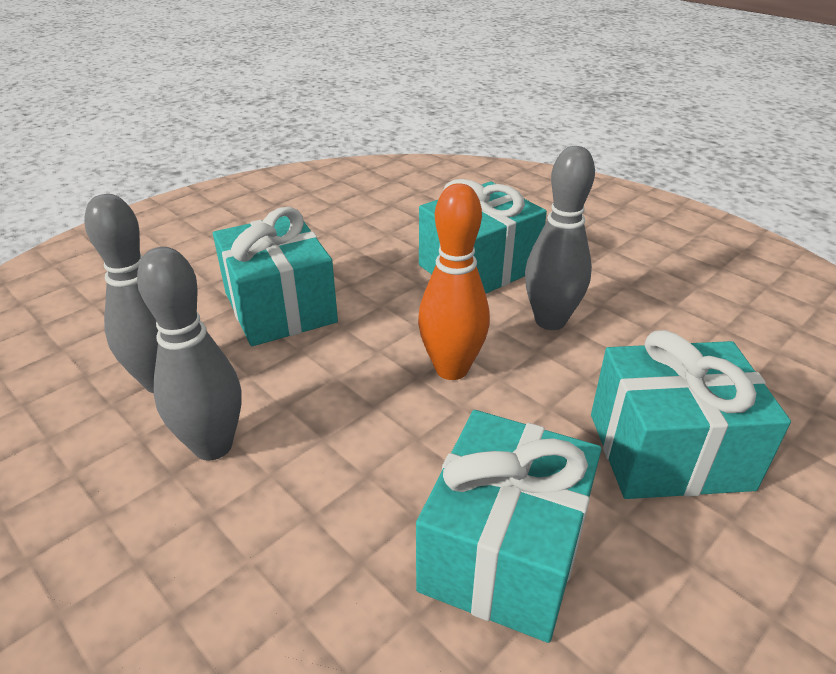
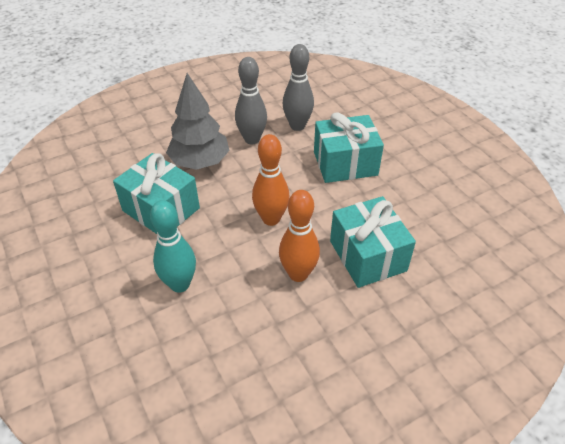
camera: 105 degrees right, 10 degrees up
grey bowling pin [525,146,595,330] -> orange bowling pin [279,190,320,282]
turquoise gift [591,330,791,499] -> turquoise bowling pin [150,200,196,293]
none -> grey tree [166,73,230,170]

